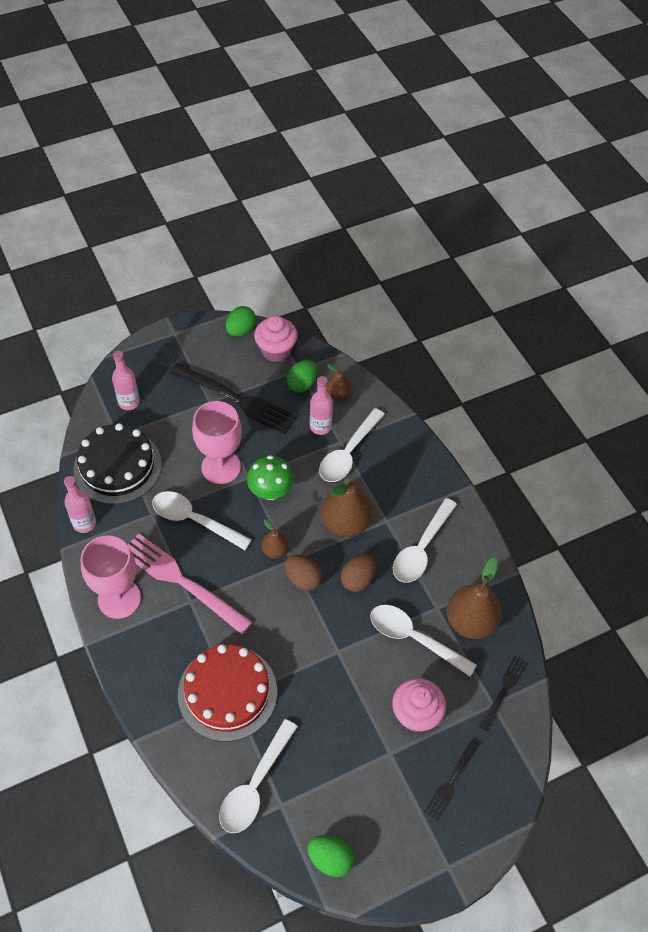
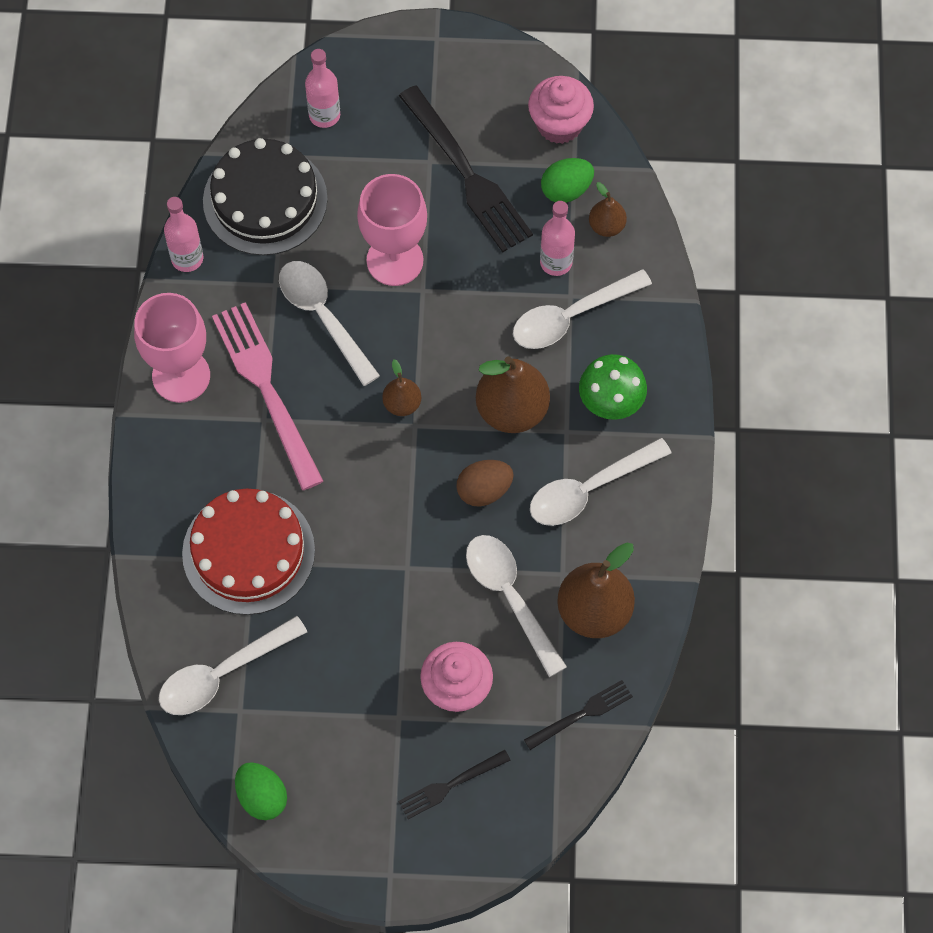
camera: 30 degrees right, 10 degrees up
green egg [226,306,256,336] -> none
green mushroom [247,455,294,500] -> green mushroom moved to [579,354,647,420]
brown egg [284,555,323,591] -> none

